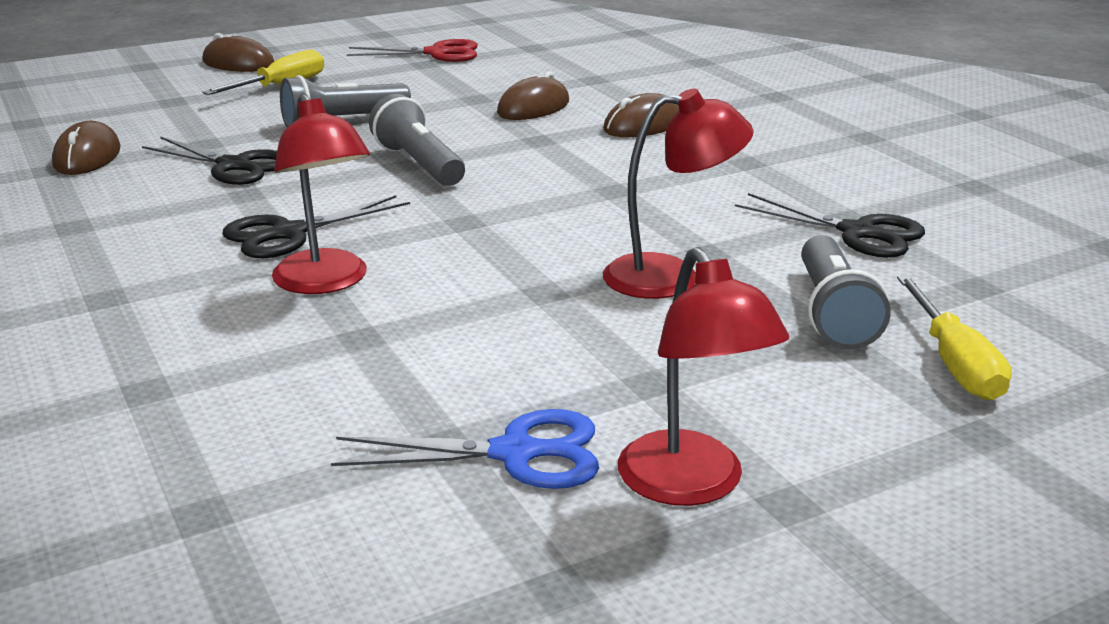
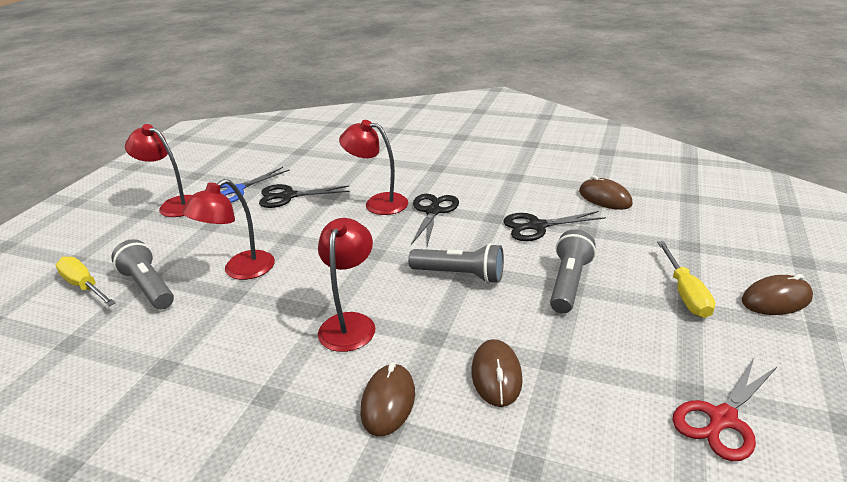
camera: 140 degrees right, 5 degrees up
black scissors [735,193,925,258] -> black scissors moved to [259,184,350,208]
none -> red lamp [318,218,375,352]

